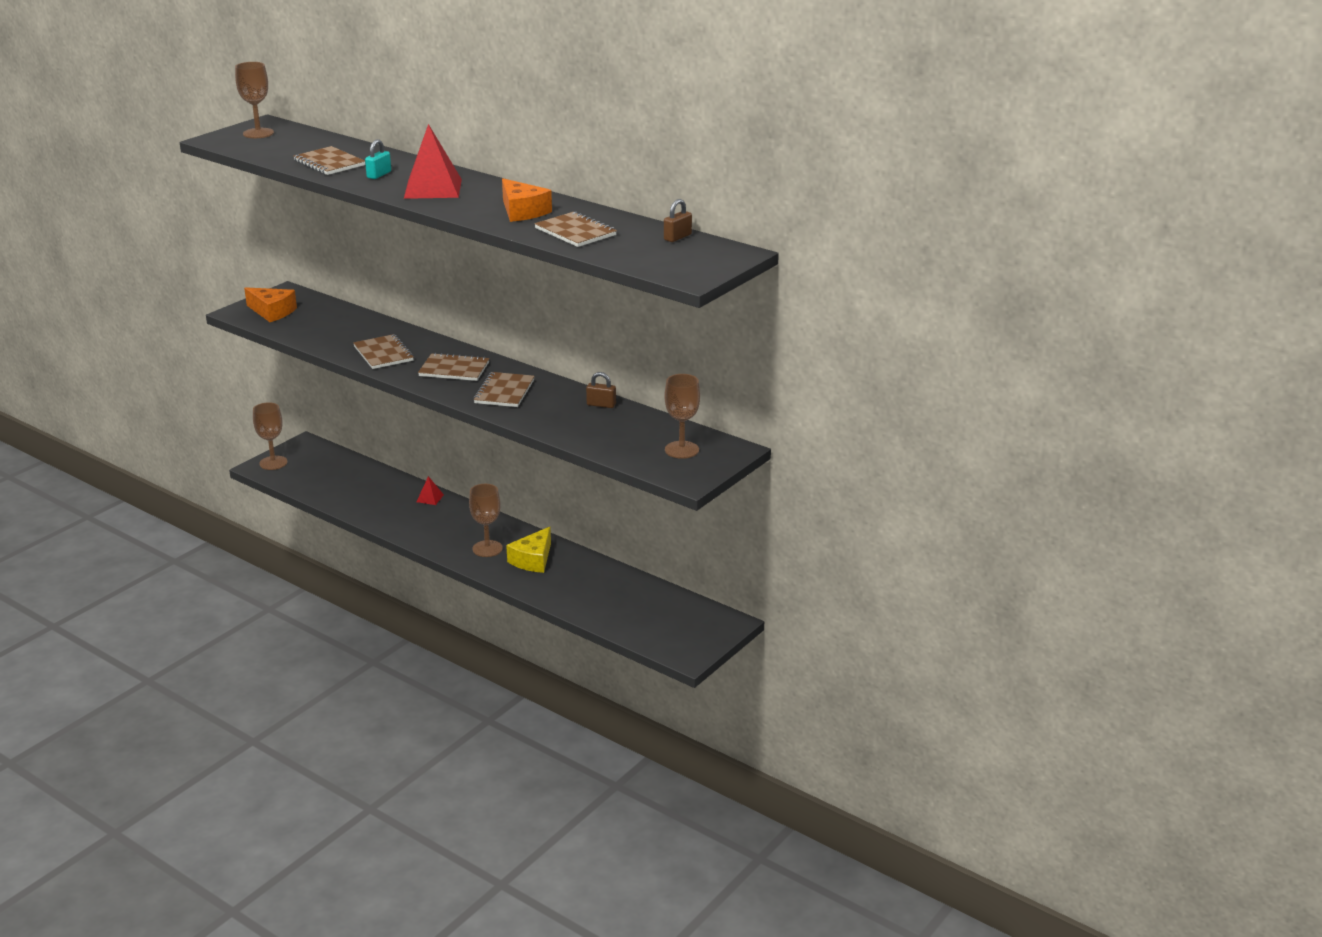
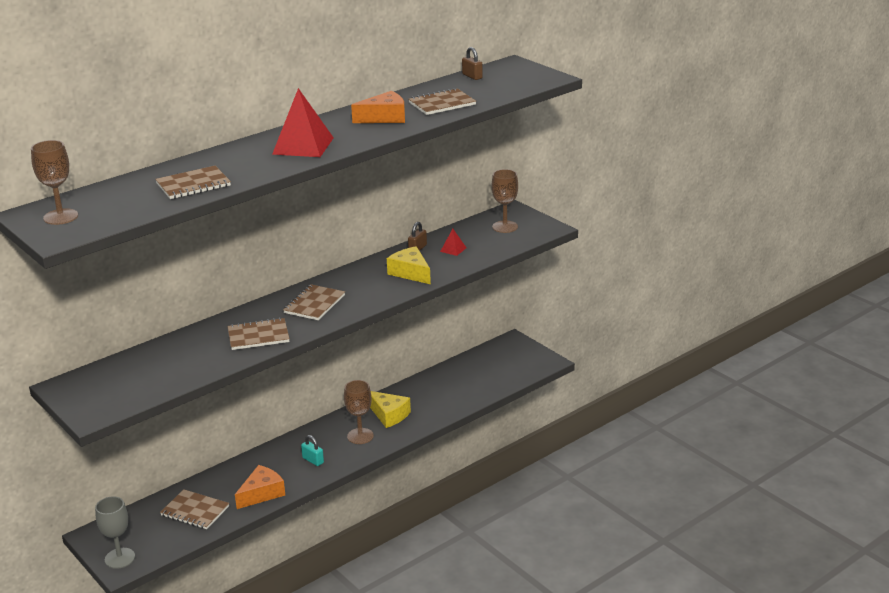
camera: 75 degrees left, 0 degrees up
orange cheese [244,287,297,322] -> orange cheese moved to [235,465,285,509]
brown goblet [253,402,287,470] -> grey goblet [95,496,135,569]
turquoise padlock [365,139,391,179] -> turquoise padlock moved to [301,435,324,466]
red pyramid [416,476,444,505] -> red pyramid moved to [440,229,466,256]
brown notebook [473,372,535,407] -> brown notebook moved to [160,489,229,529]
none -> yellow cheese [387,246,431,284]

